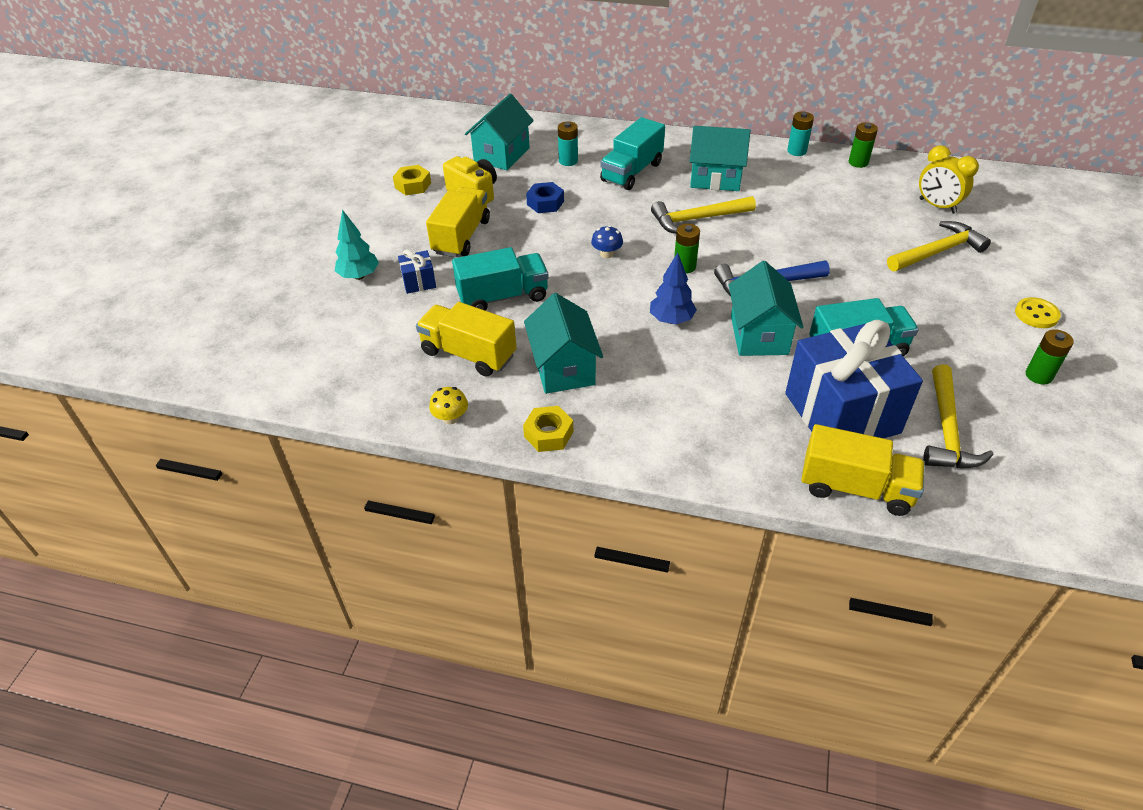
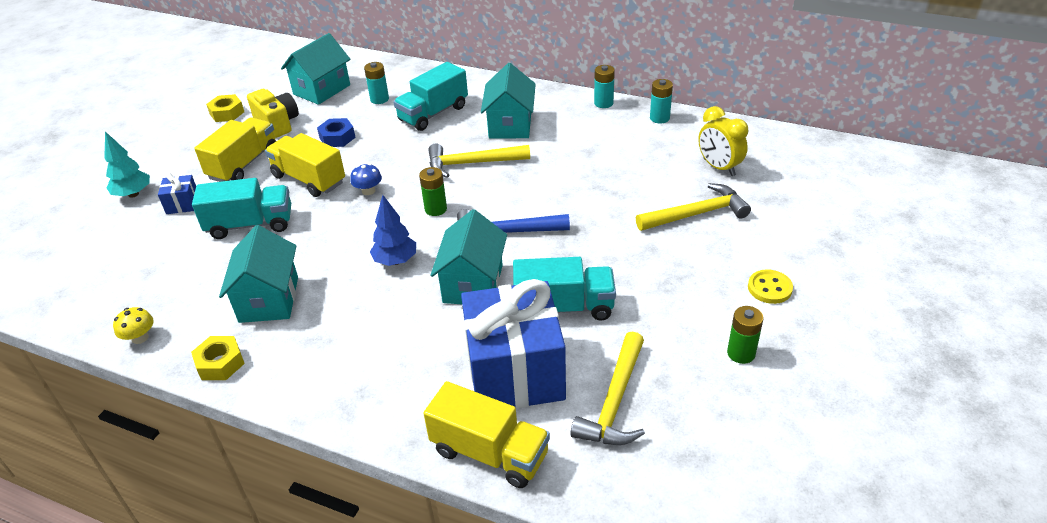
camera: 10 degrees right, 5 degrees down
yellow truck [416,302,516,377] -> yellow truck moved to [265,133,345,197]
turquoise house [690,126,750,191] -> turquoise house turned 75 degrees clockwise [481,63,536,139]
green battery [849,122,878,168] -> turquoise battery [650,79,673,124]

